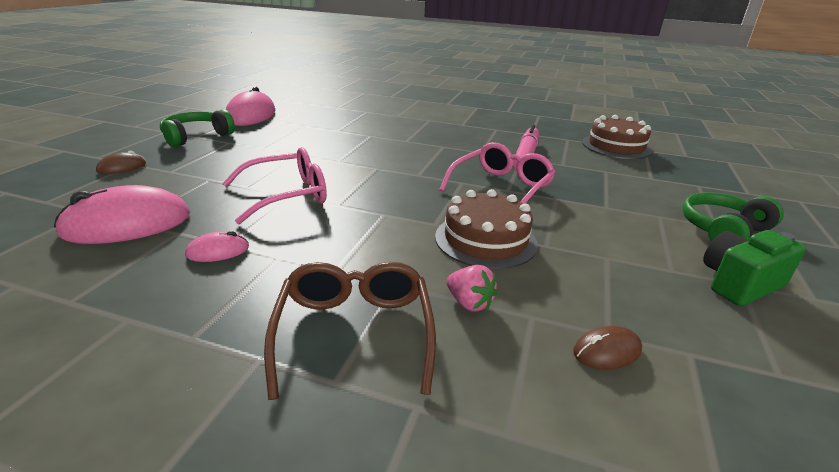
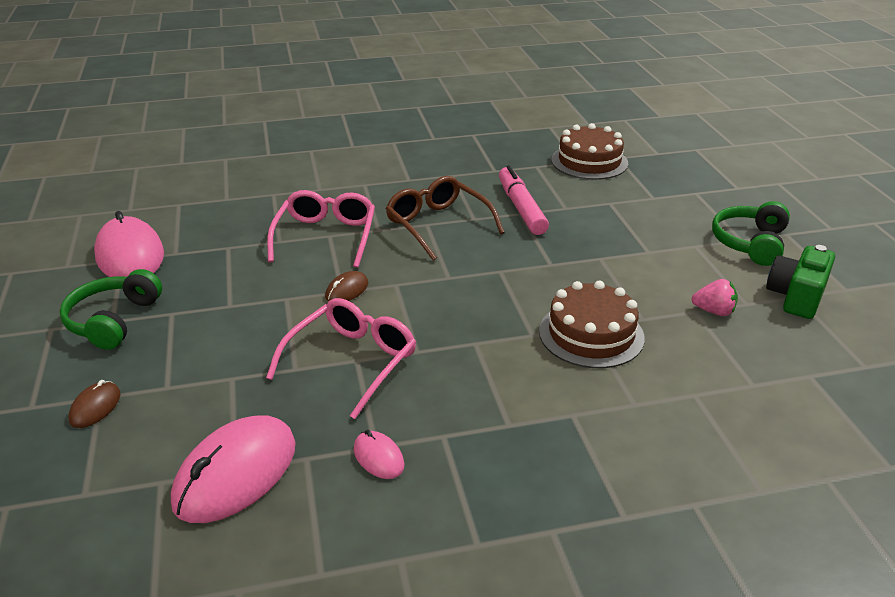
camera: 30 degrees left, 5 degrees up
pink mouse [185,231,249,262] -> pink mouse turned 75 degrees counterclockwise [354,430,404,479]
brown glasses [264,262,436,400] -> brown glasses moved to [386,176,505,261]
pink glasses [439,142,556,204] -> pink glasses moved to [267,190,375,268]
pink strawberry [446,265,498,312] -> pink strawberry moved to [692,279,738,316]
brown mouse [573,326,642,370] -> brown mouse moved to [325,271,368,301]

